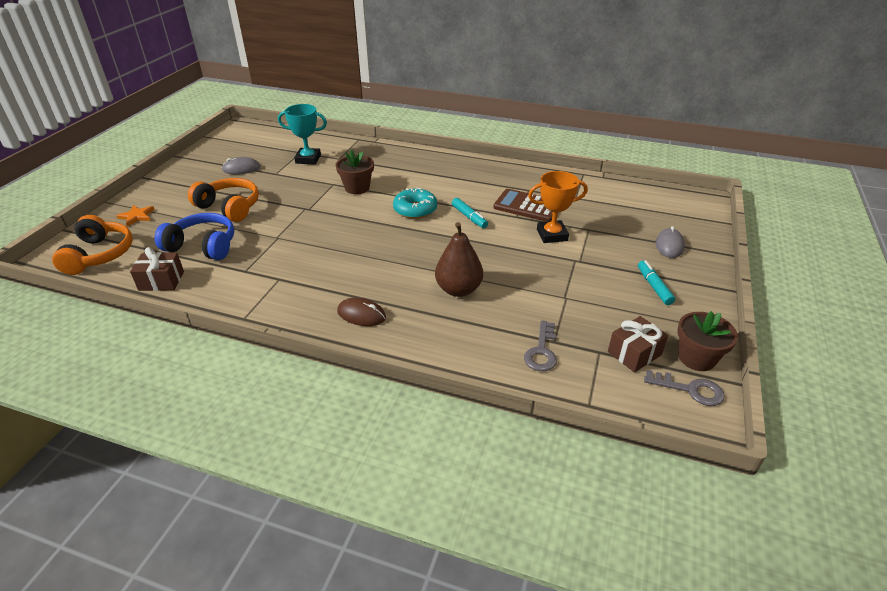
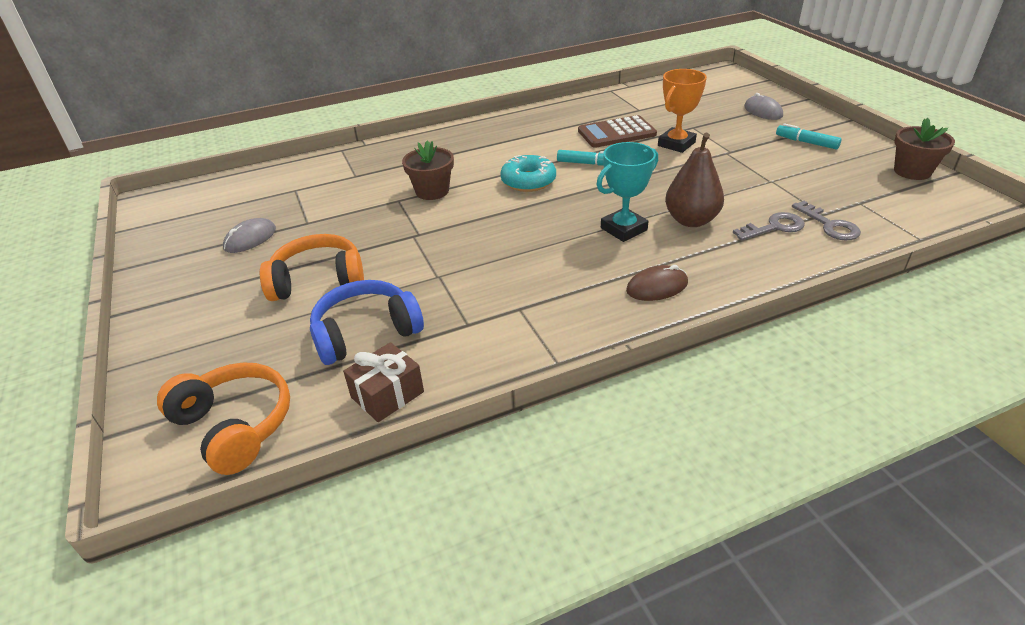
camera: 40 degrees left, 0 degrees up
orange star [116,205,155,227] -> none
turquoise trophy [278,104,327,165] -> turquoise trophy moved to [596,142,658,242]
brown gift [608,316,668,373] -> none
grey key [644,370,725,406] -> grey key moved to [733,212,805,241]

